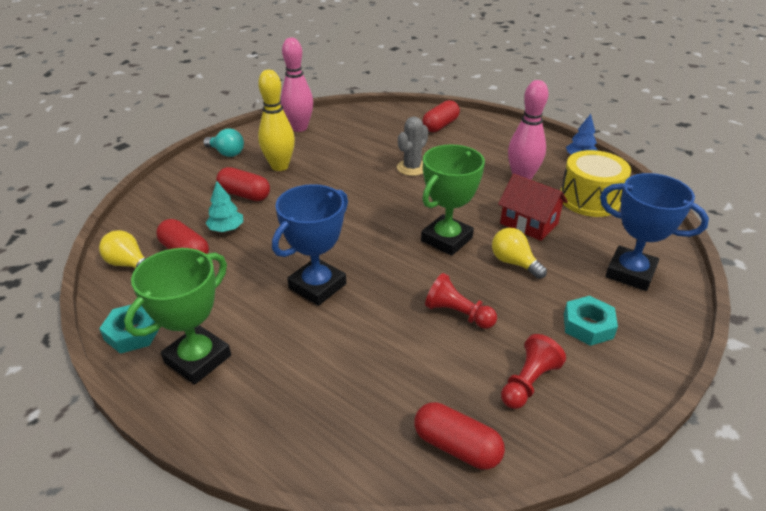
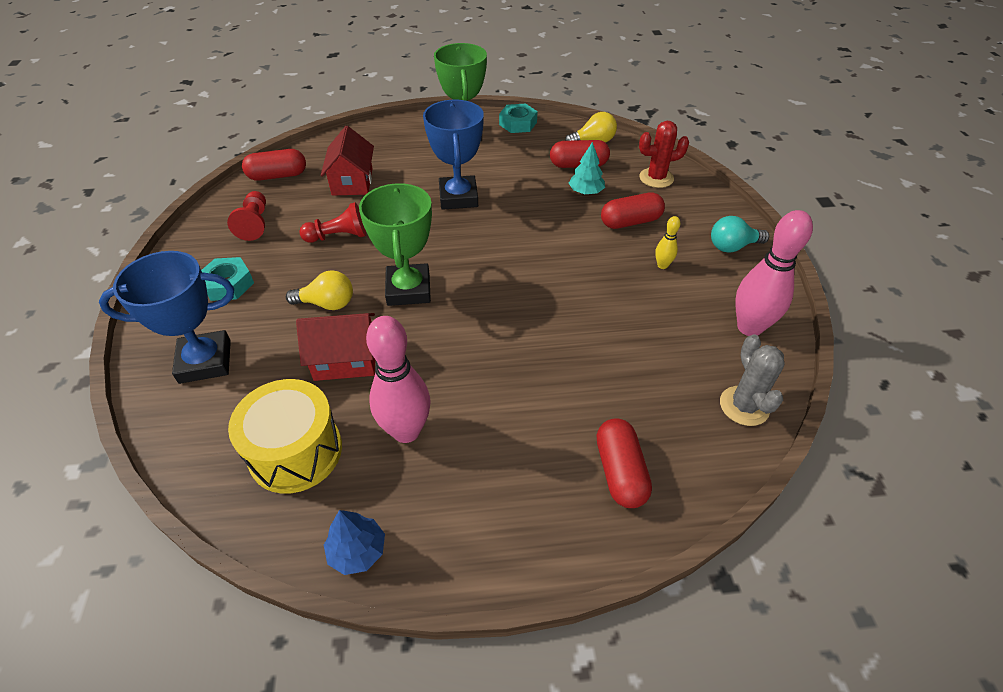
camera: 135 degrees right, 10 degrees up
yellow bowling pin [258,70,295,171] -> yellow bowling pin [655,216,680,269], size x0.47
grey cactus [397,116,428,176] -> grey cactus moved to [720,334,785,426]
none -> red house [321,126,374,196]
none -> red cactus [639,121,689,188]

